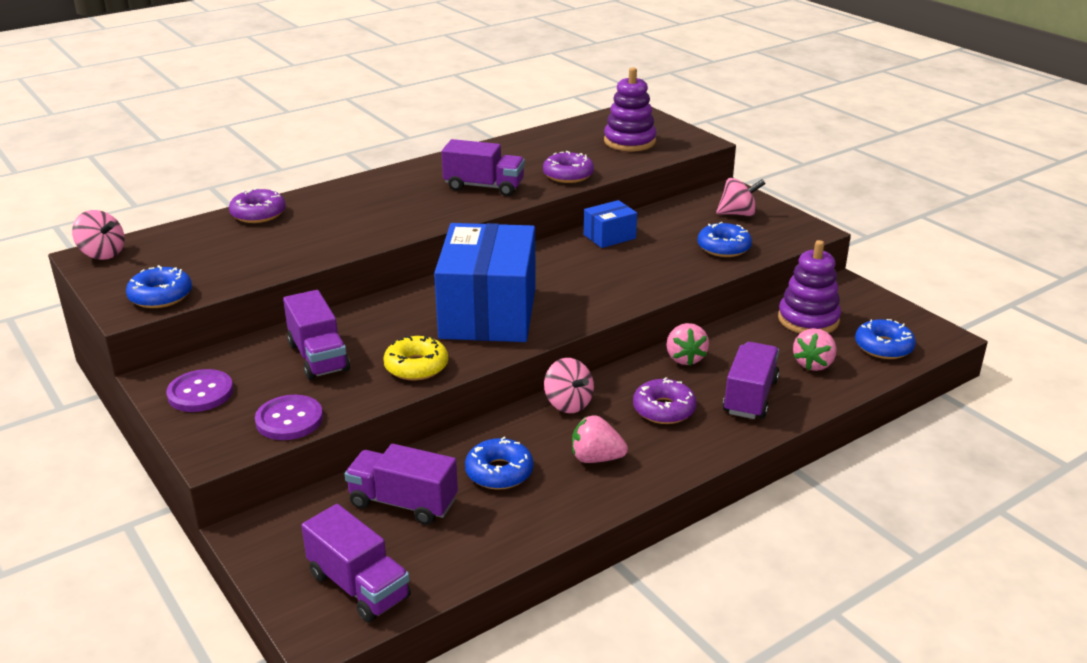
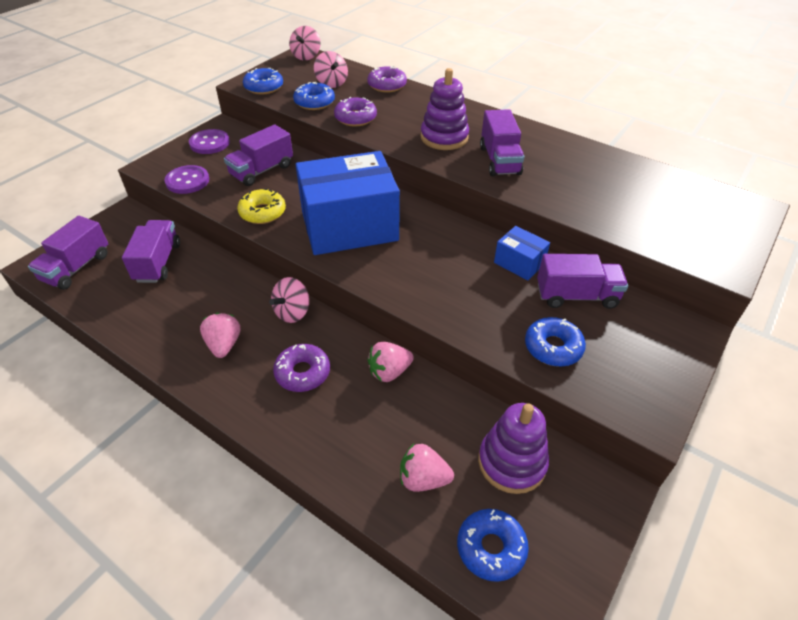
camera: 70 degrees right, 15 degrees up
blue donut [465,437,534,490] -> blue donut moved to [293,82,335,110]
purple donut [543,151,594,183] -> purple donut moved to [334,97,377,126]
purple stacking toy [604,67,656,151] -> purple stacking toy moved to [420,68,469,150]
pink spinning top [716,178,765,216] -> pink spinning top moved to [314,51,348,88]
purple truck [723,342,779,419] -> purple truck moved to [537,254,628,309]

